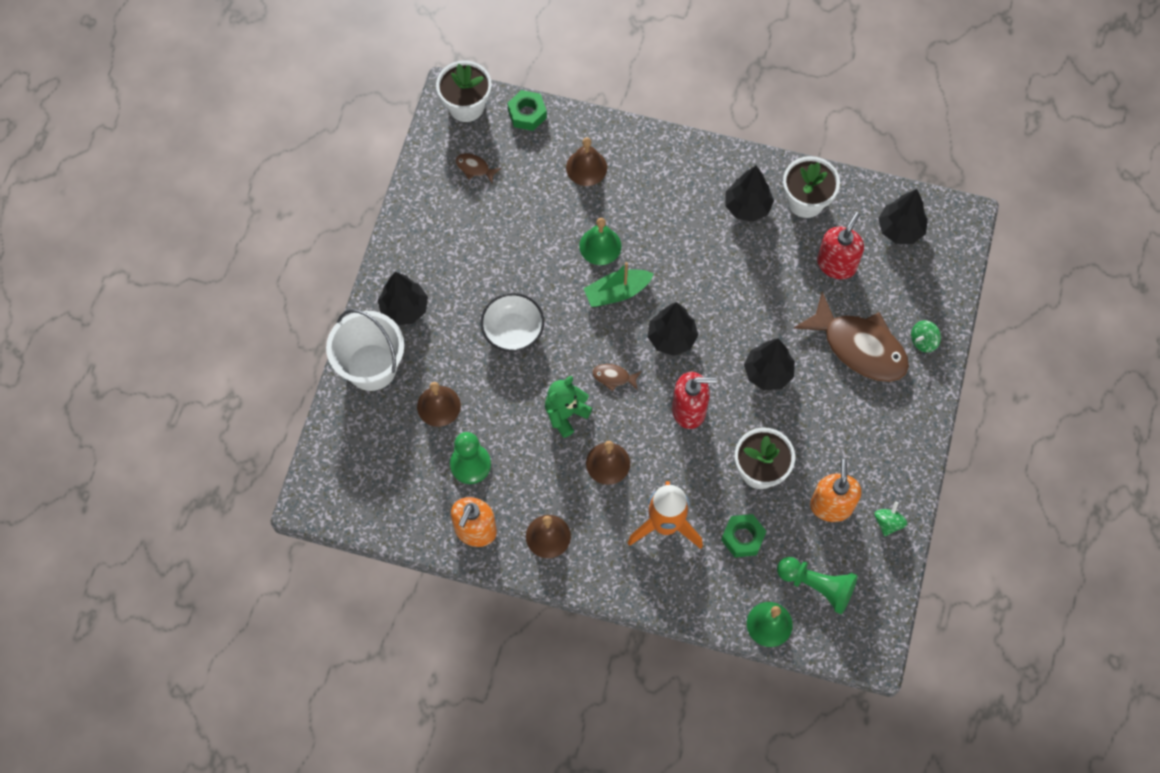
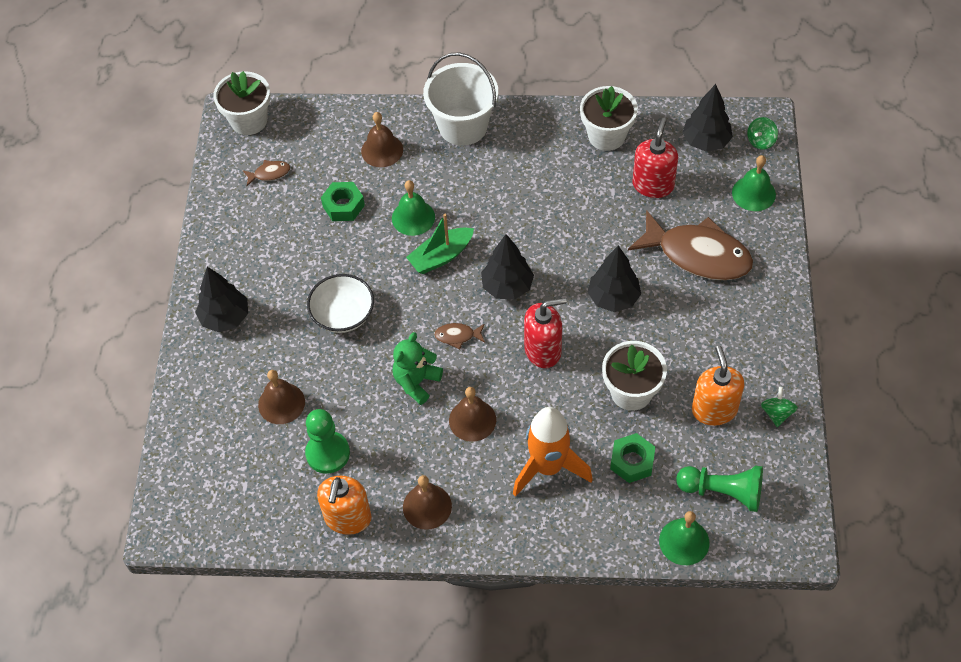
camera: 10 degrees left, 10 degrees down
white bucket [326,309,404,391] -> white bucket moved to [423,52,498,146]
brown fish [455,153,501,183] -> brown fish turned 150 degrees clockwise [243,160,290,186]
green nut [507,90,547,131] -> green nut moved to [321,182,365,221]
black tree [725,166,774,222] -> none
green spinning top [911,320,941,352] -> green spinning top moved to [747,117,778,150]
none -> green bell [732,155,776,211]

